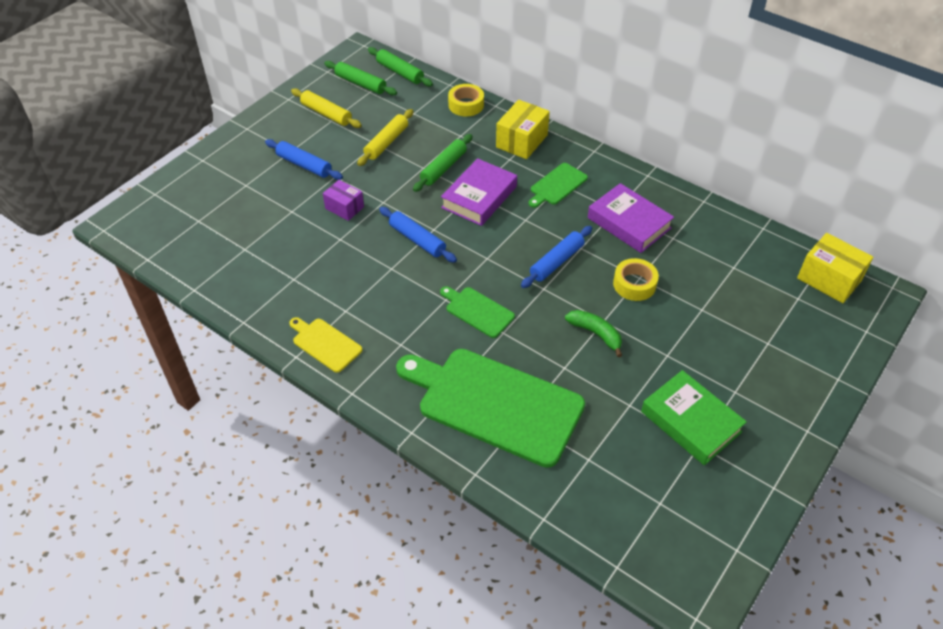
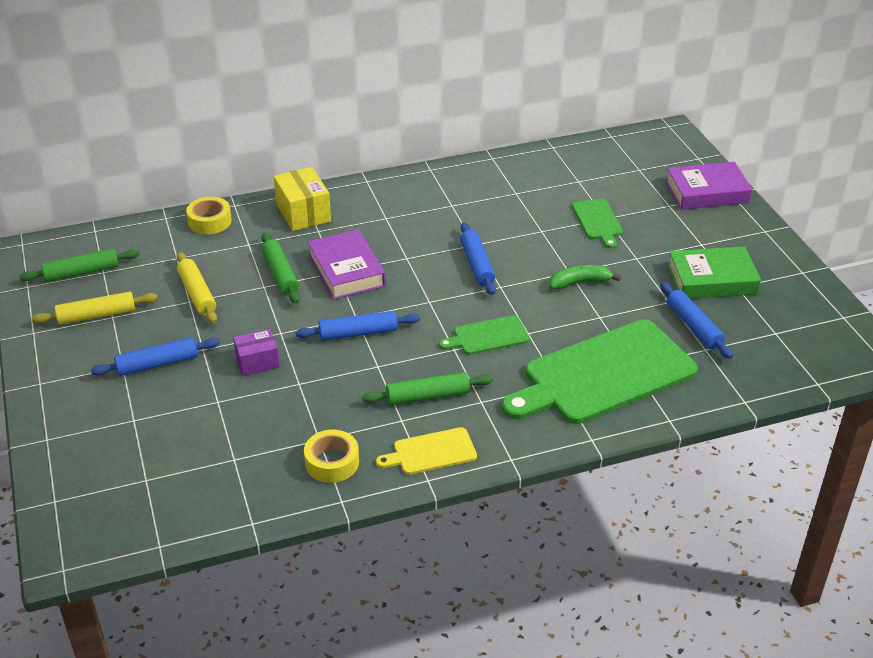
camera: 55 degrees left, 10 degrees down
green rolling pin [368,47,433,87] -> green rolling pin moved to [362,372,493,405]
green cutting board [529,163,588,208] -> green cutting board moved to [572,199,623,248]
purple book [588,183,674,253] -> purple book moved to [665,162,752,210]
yellow tape [613,258,659,301] -> yellow tape moved to [304,430,359,483]
yellow box [797,233,874,303] -> none
none -> blue rolling pin [660,282,733,359]

